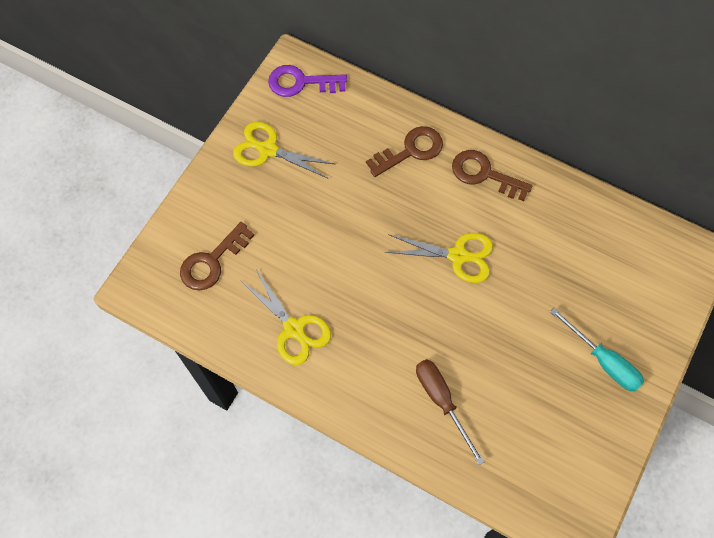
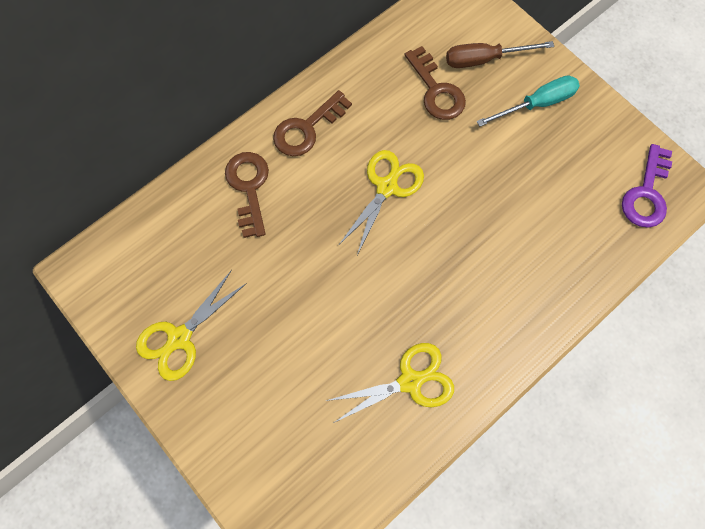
camera: 70 degrees left, 5 degrees up
brown key [180,222,254,291] -> brown key moved to [405,46,466,120]
purple key [268,65,347,97] -> purple key moved to [622,144,672,228]
brown screwdriver [416,359,485,465] -> brown screwdriver moved to [446,41,554,68]

